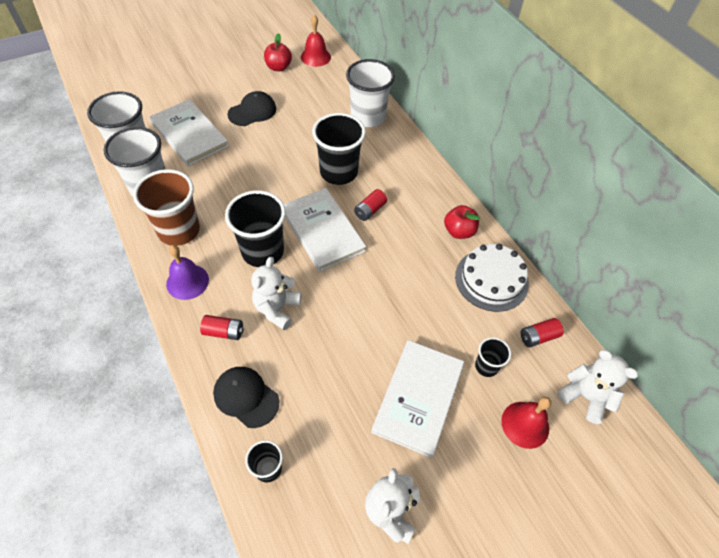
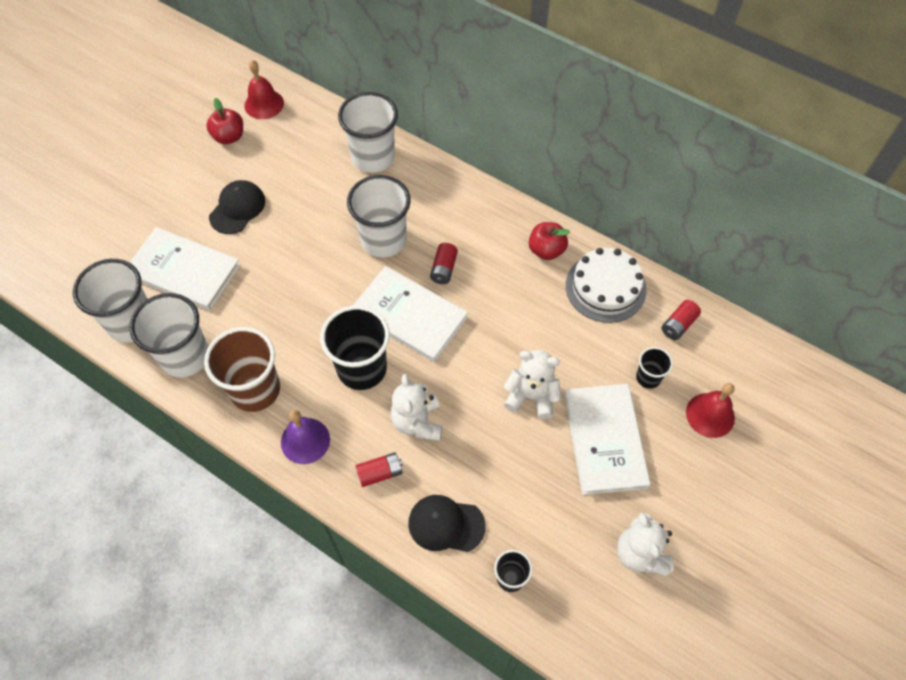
camera: 25 degrees left, 5 degrees up
black cup [312,113,366,185] -> white cup [347,175,411,257]
white teddy bear [558,350,638,424] -> white teddy bear moved to [504,350,561,419]

